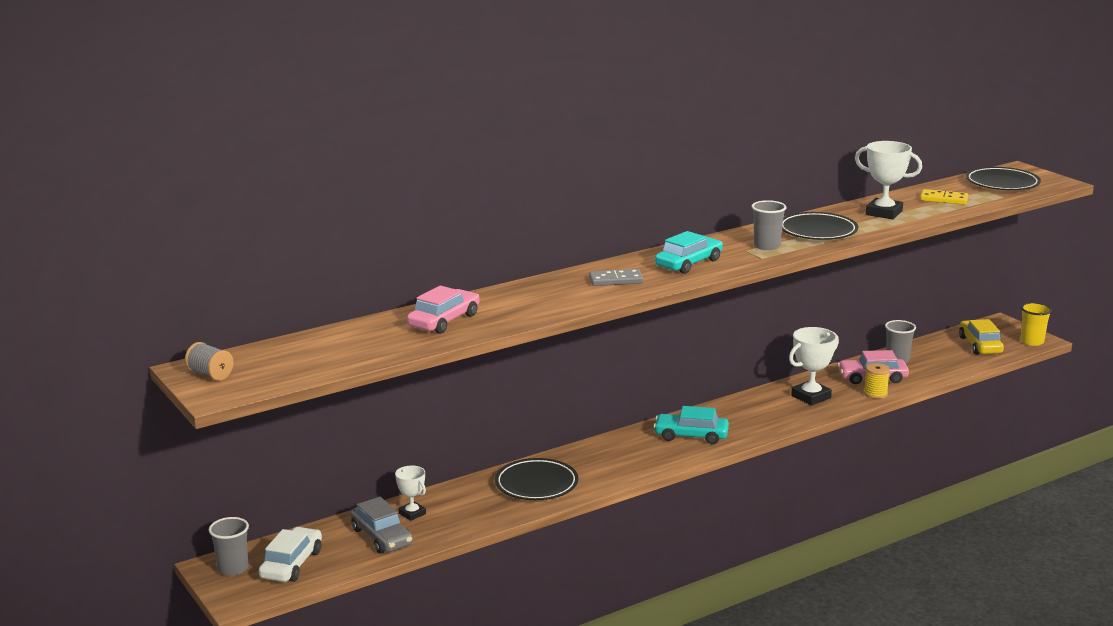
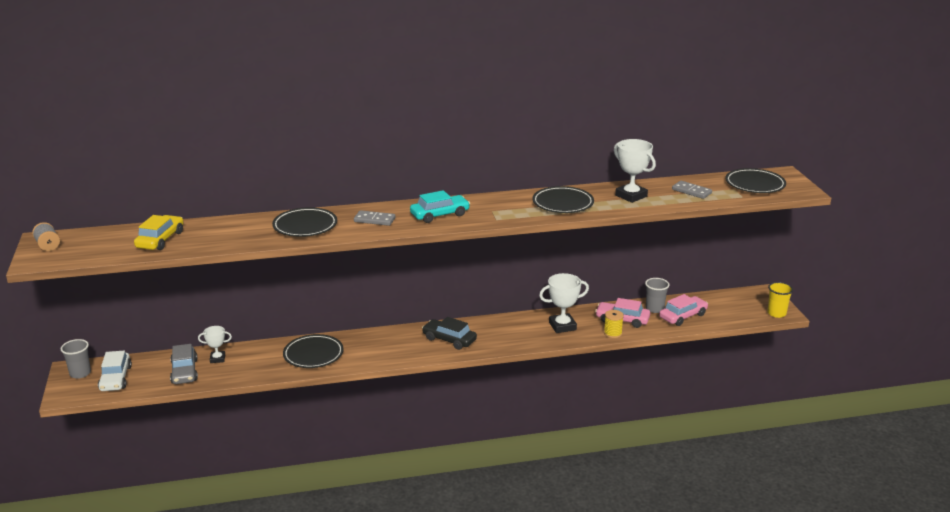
camera: 20 degrees right, 5 degrees up
white car [259,527,322,582] -> white car turned 135 degrees clockwise [98,351,132,391]
white trophy [395,466,426,521] -> white trophy turned 75 degrees counterclockwise [198,326,232,363]
pink car [407,285,480,334] -> pink car moved to [659,294,708,326]
turquoise car [653,406,729,444] -> black car [422,317,477,350]
grey cup [752,200,787,250] -> none
yellow domino [920,189,968,205] -> grey domino [672,181,712,199]
yellow car [959,319,1004,355] -> yellow car moved to [134,215,184,250]
none -> black plate [272,207,337,237]

